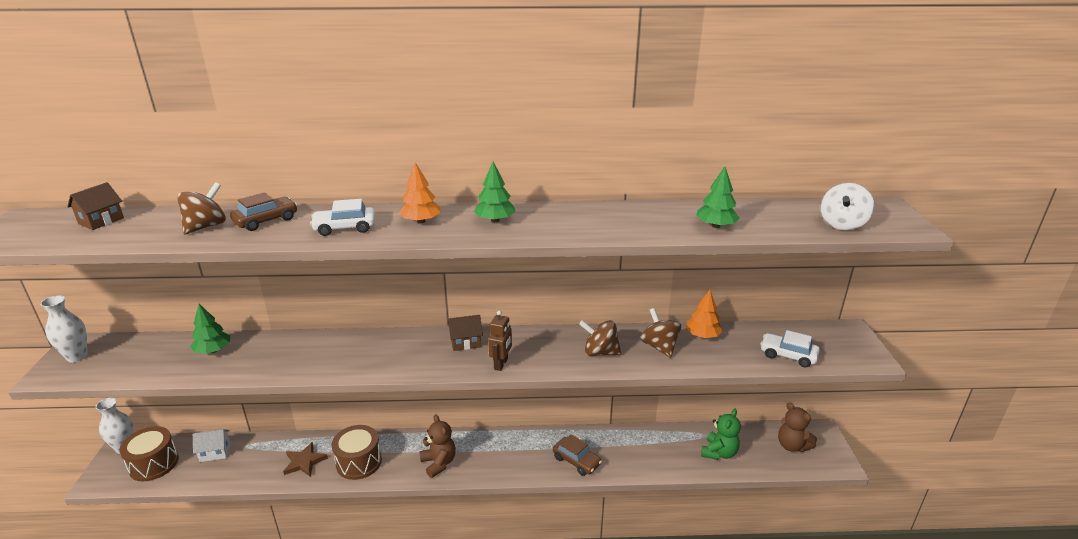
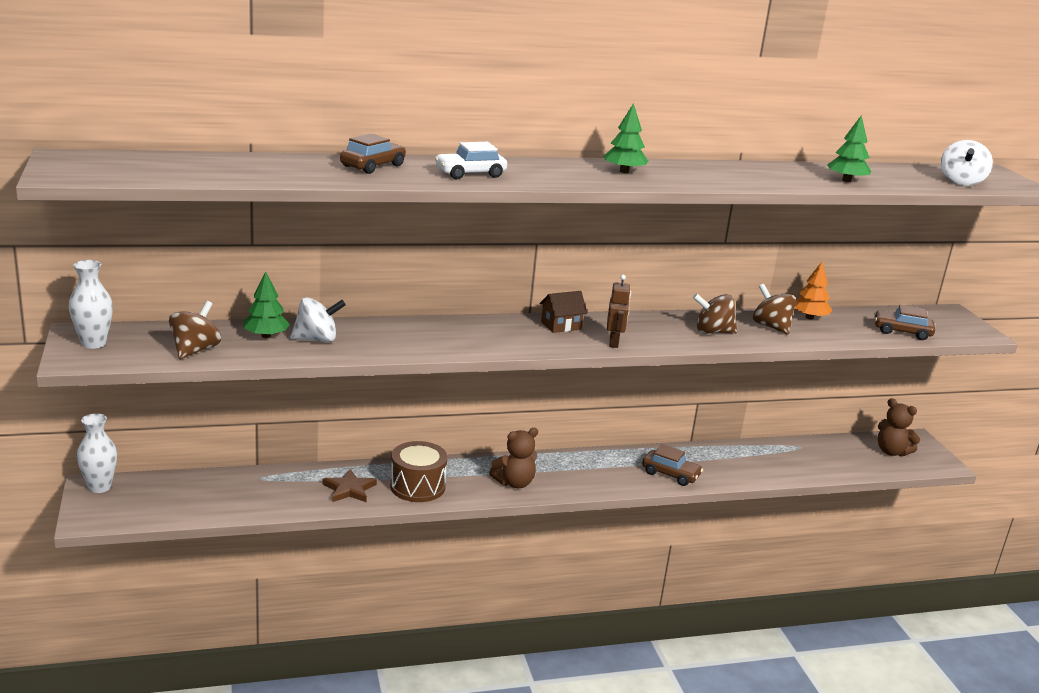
camera: 15 degrees left, 5 degrees down
brown house [67,182,124,230] -> none
brown drum [119,426,179,481] -> none
brown spinning top [177,182,226,235] -> brown spinning top moved to [169,301,221,359]
white house [193,429,231,462] -> none
orange tree [399,162,441,223] -> none
brown teddy bear [419,414,456,478] -> brown teddy bear turned 105 degrees clockwise [489,428,538,488]
green teddy bear [701,409,741,460] -> none
white car [760,330,820,368] -> brown car [874,305,935,340]
none -> white spinning top [290,297,346,342]

